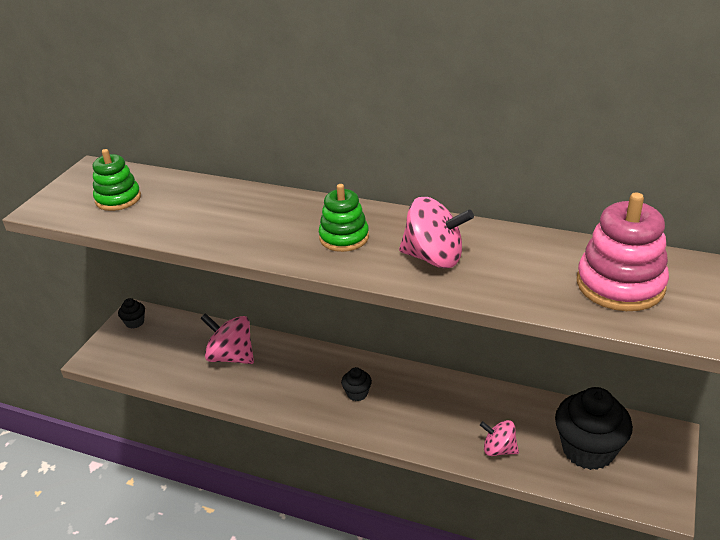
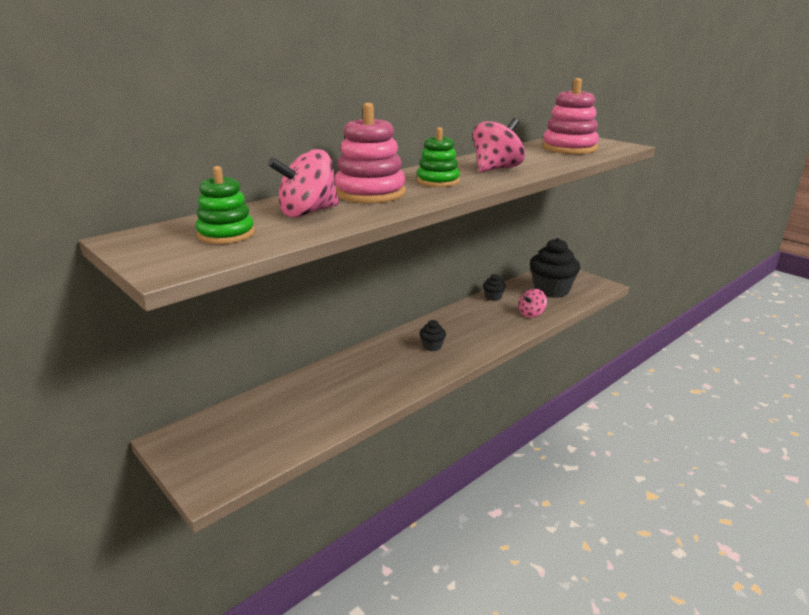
camera: 65 degrees left, 10 degrees down
black cupcake [118,298,145,328] -> black cupcake moved to [483,274,506,301]
pink spinning top [200,313,254,364] -> pink spinning top moved to [268,149,339,218]
none -> pink stacking toy [334,103,406,203]

